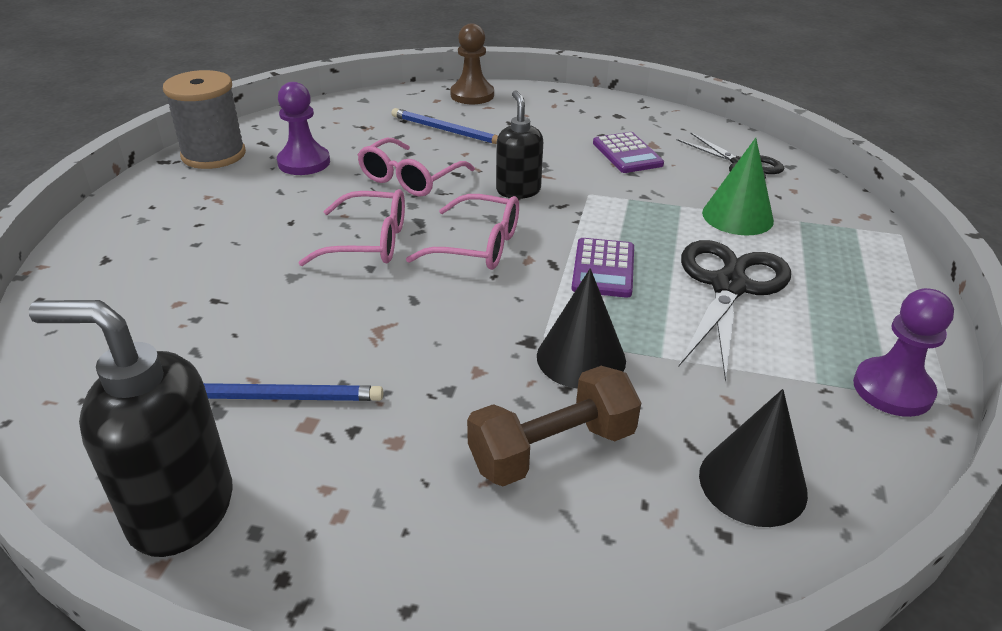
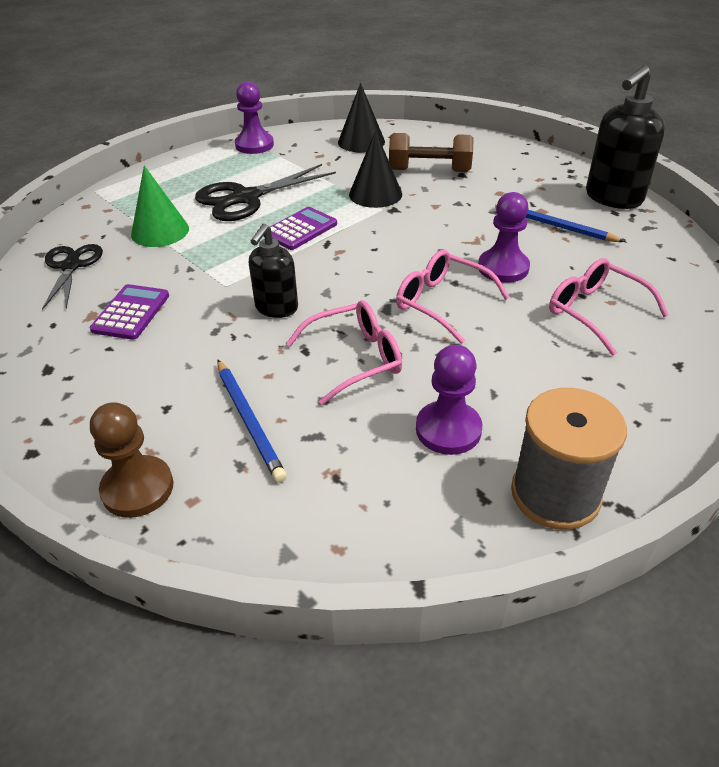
camera: 145 degrees left, 5 degrees up
black soap dispenser [29,300,233,557] -> black soap dispenser turned 90 degrees clockwise [586,65,665,209]
pink glasses [406,194,519,270] -> pink glasses moved to [549,258,669,356]
none -> purple pawn [478,192,530,283]

